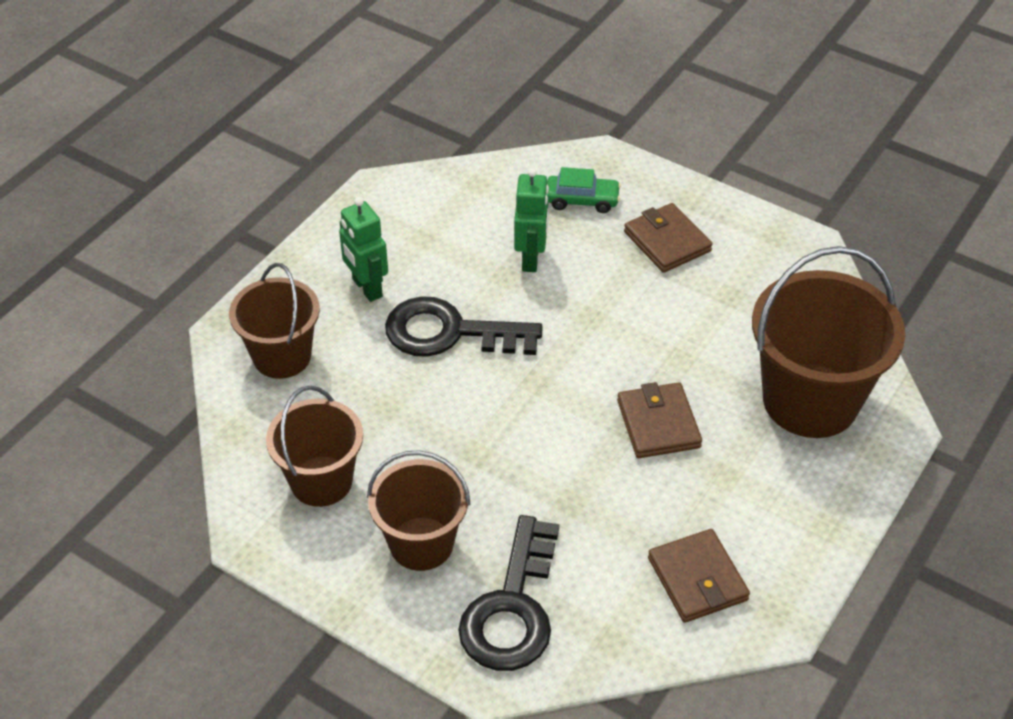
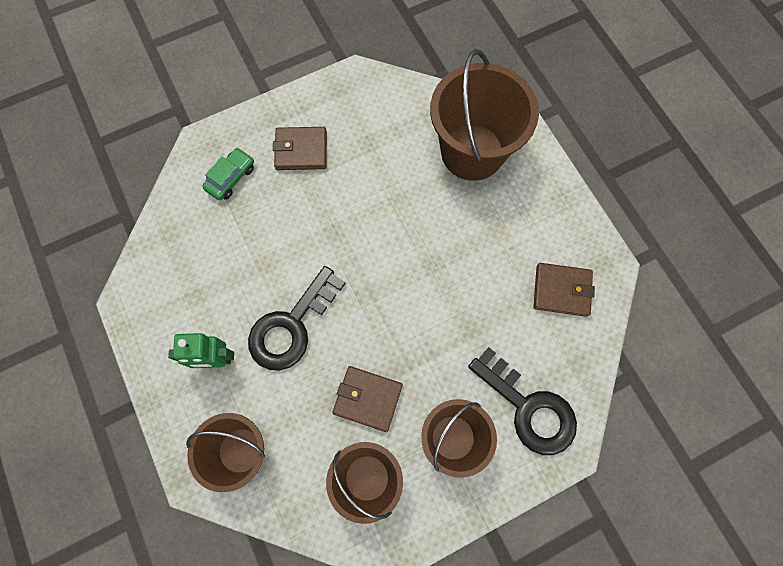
camera: 60 degrees left, 25 degrees up
green robot [514,168,549,272] -> none
brown wallet [617,382,702,458] -> brown wallet moved to [332,366,403,432]

